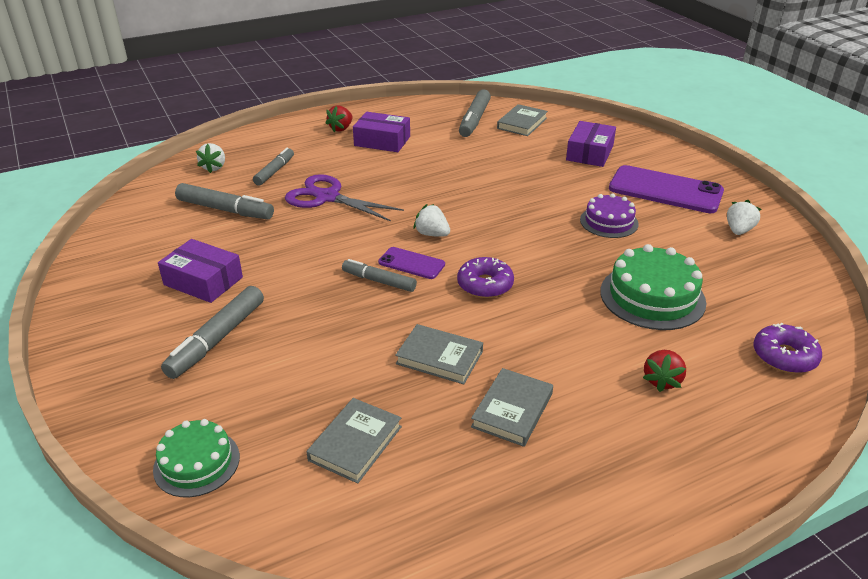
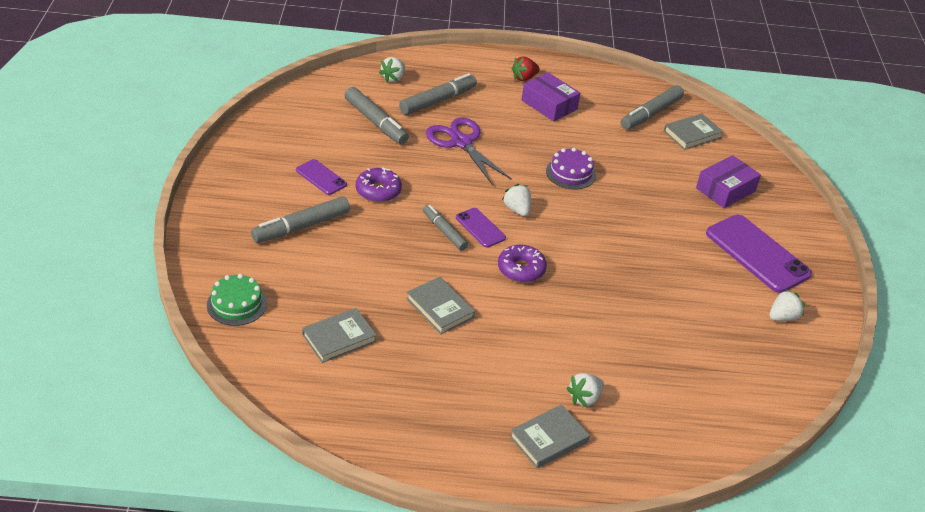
camera: 25 degrees right, 5 degrees up
purple box [158,239,243,303] -> purple phone [296,159,347,195]
grey marker [253,147,294,186] -> grey marker [399,73,477,115], size x1.53
grey book [471,368,553,447] -> grey book moved to [509,404,590,468]
purple cake [580,193,639,238] -> purple cake moved to [546,148,596,189]
green cake [600,244,706,330] -> none
red strawberry [643,350,686,392] -> white strawberry [566,373,604,407]
purple donut [753,323,822,373] -> purple donut moved to [356,167,402,202]

